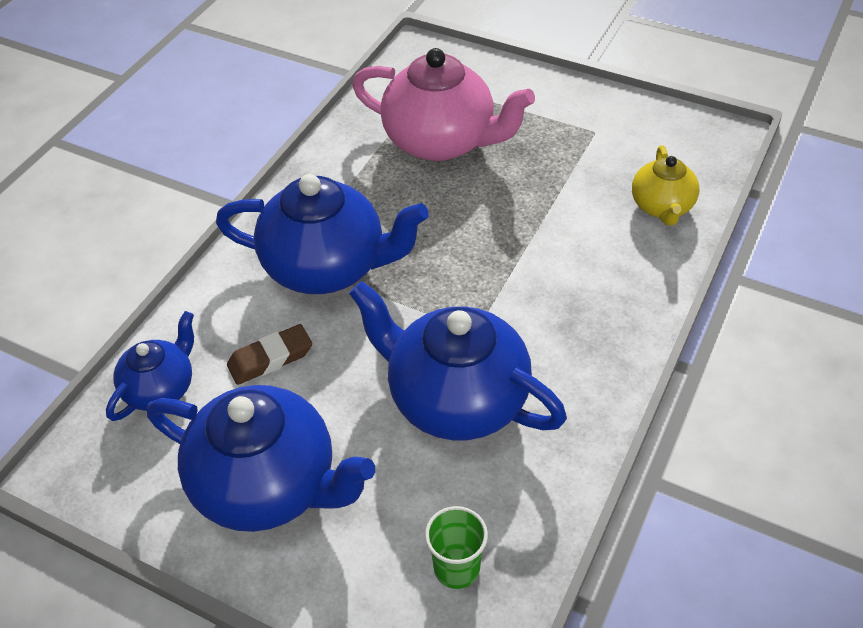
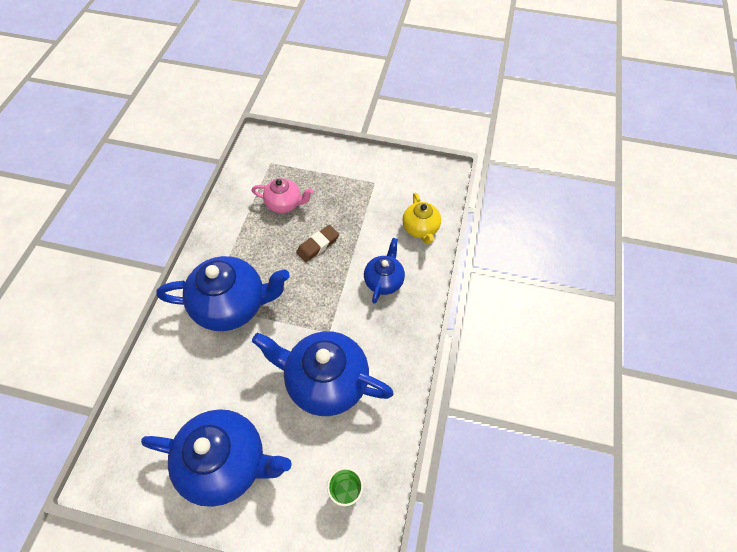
camera: 15 degrees left, 10 degrees up
blue teapot [106,311,194,421] -> blue teapot moved to [364,238,405,304]
brown eraser [227,324,312,385] -> brown eraser moved to [296,225,339,262]
pink teapot [352,48,535,161] -> pink teapot [252,178,313,213], size x0.55

